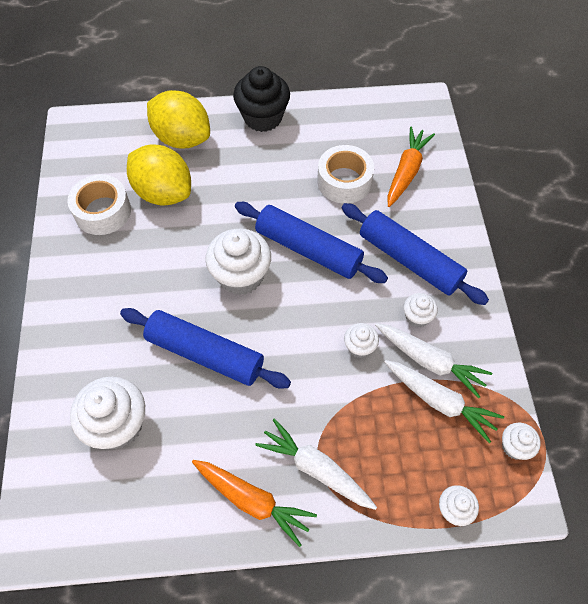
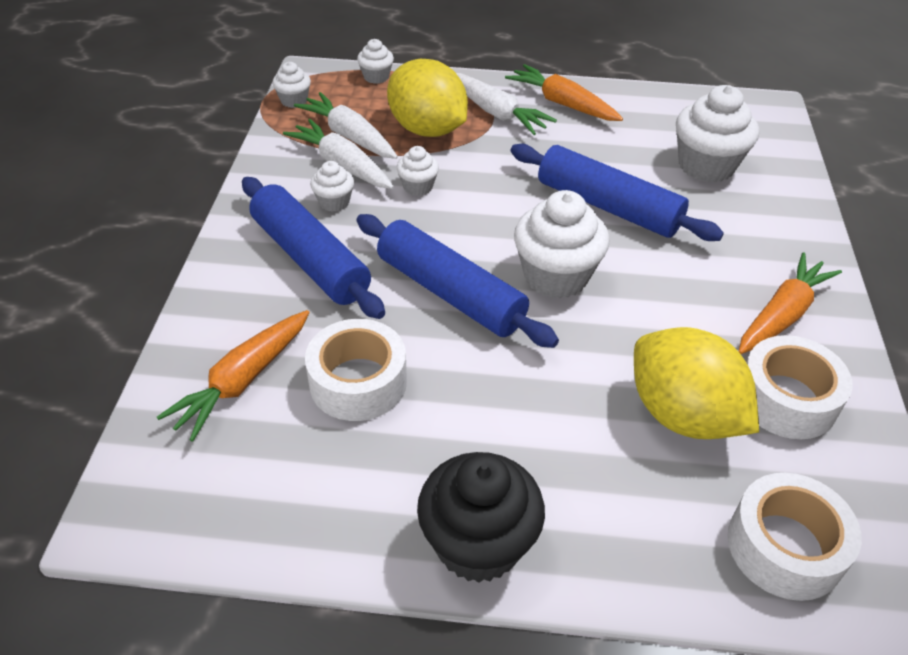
camera: 170 degrees left, 15 degrees down
yellow lemon [147,90,210,149] -> yellow lemon moved to [387,59,468,137]
none -> white tape [728,473,862,601]
none -> orange carrot [738,252,842,354]

